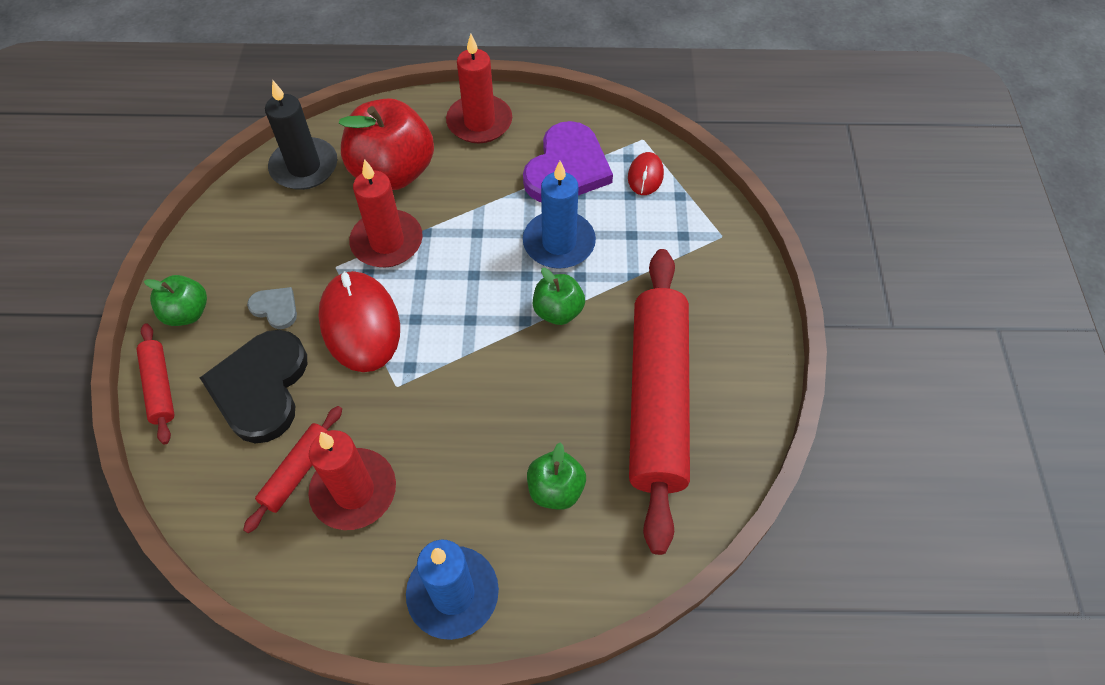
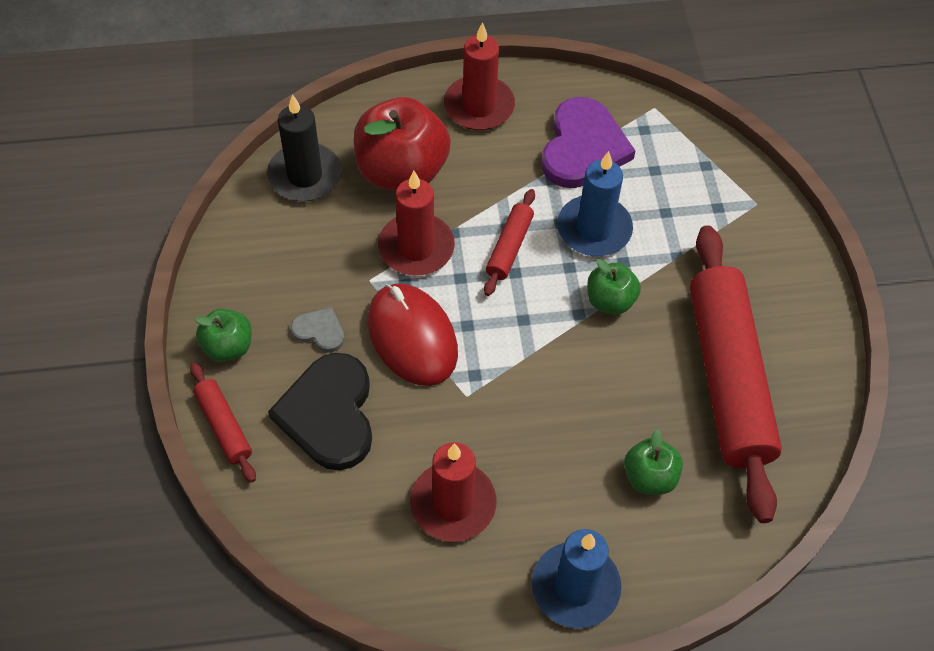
camera: 10 degrees left, 0 degrees up
red rolling pin [243,406,342,533] -> red rolling pin moved to [484,189,535,296]
red mouse [628,152,664,195] -> none

